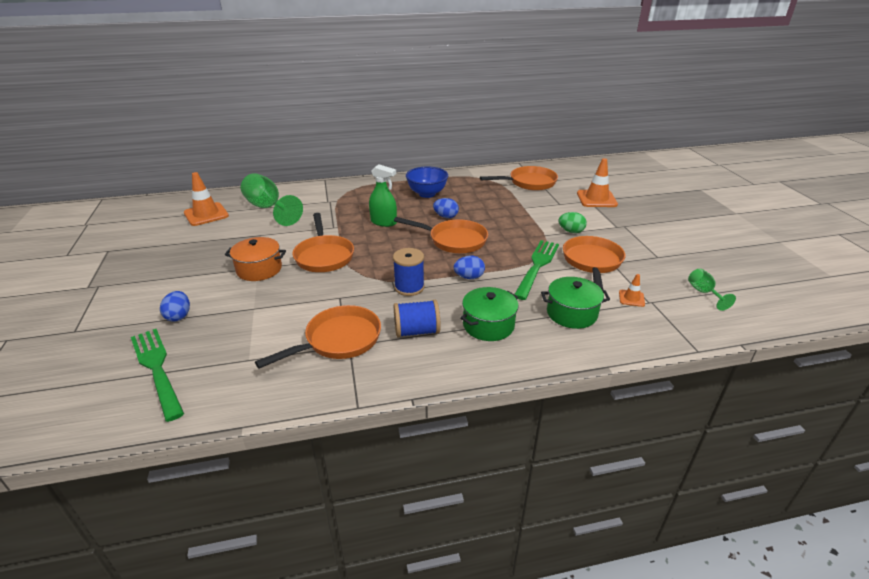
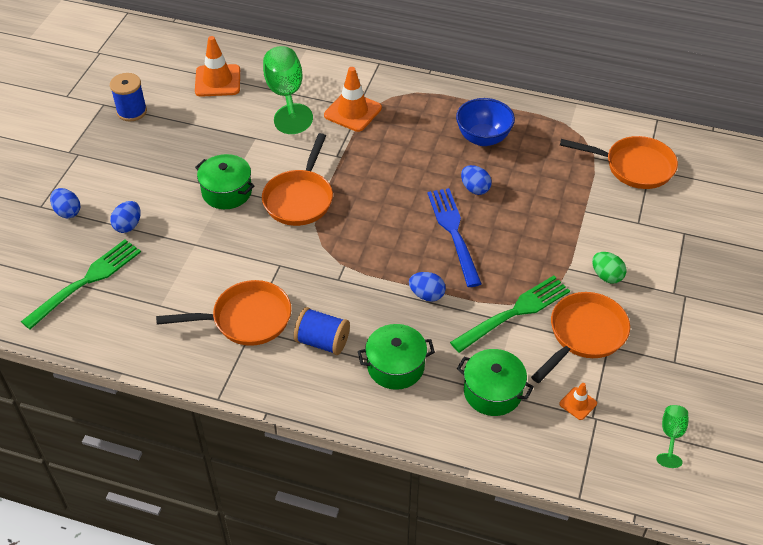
camera: 30 degrees right, 15 degrees up
green fork [131,329,184,422] -> green fork turned 45 degrees clockwise [21,240,141,329]
orange pot [225,237,286,281] -> green pot [195,154,255,209]
green spray bottle [369,164,397,227] -> none
blue spool [393,248,425,296] -> blue spool moved to [110,73,147,121]
orange pan [394,217,488,254] -> blue fork [427,188,482,287]
orange traffic cone [577,158,618,207] -> orange traffic cone moved to [324,67,382,132]
none -> blue egg [50,188,80,218]

